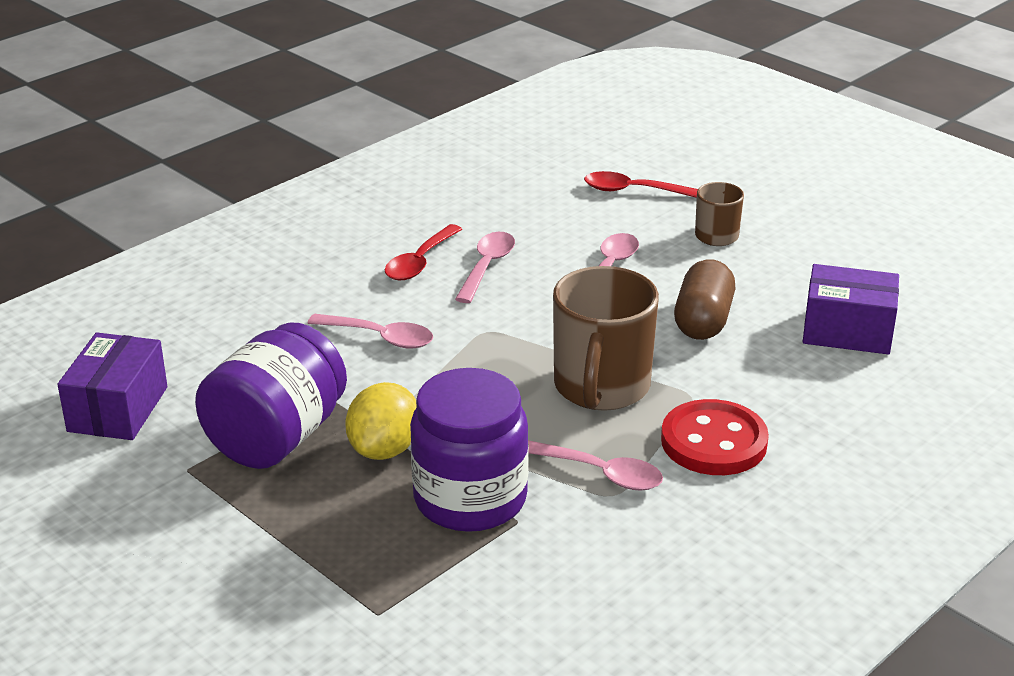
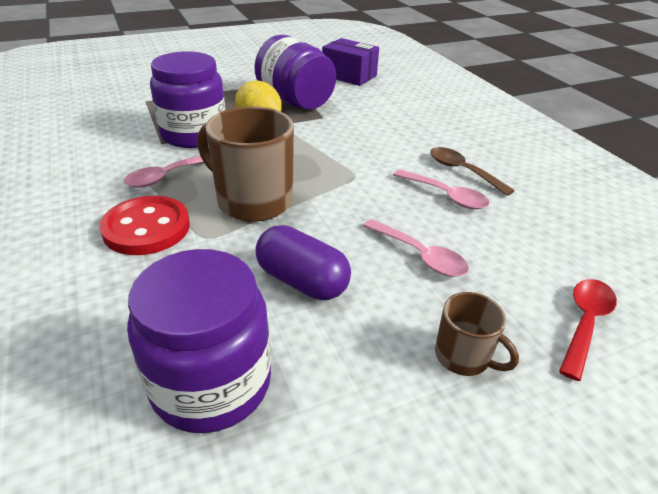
camera: 110 degrees right, 5 degrees up
pink spoon [308,314,433,349] -> none
red spoon [385,224,462,281] -> brown spoon [430,147,515,196]
brown capsule [674,259,735,340] -> purple capsule [256,225,351,300]
purple box [803,264,899,354] -> purple jar [127,249,271,433]

